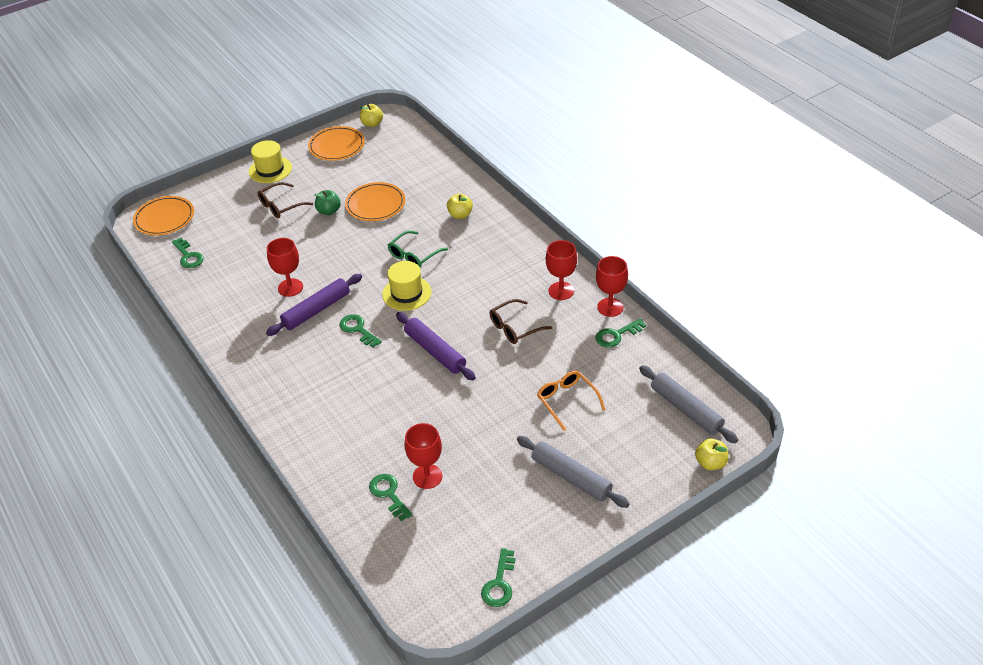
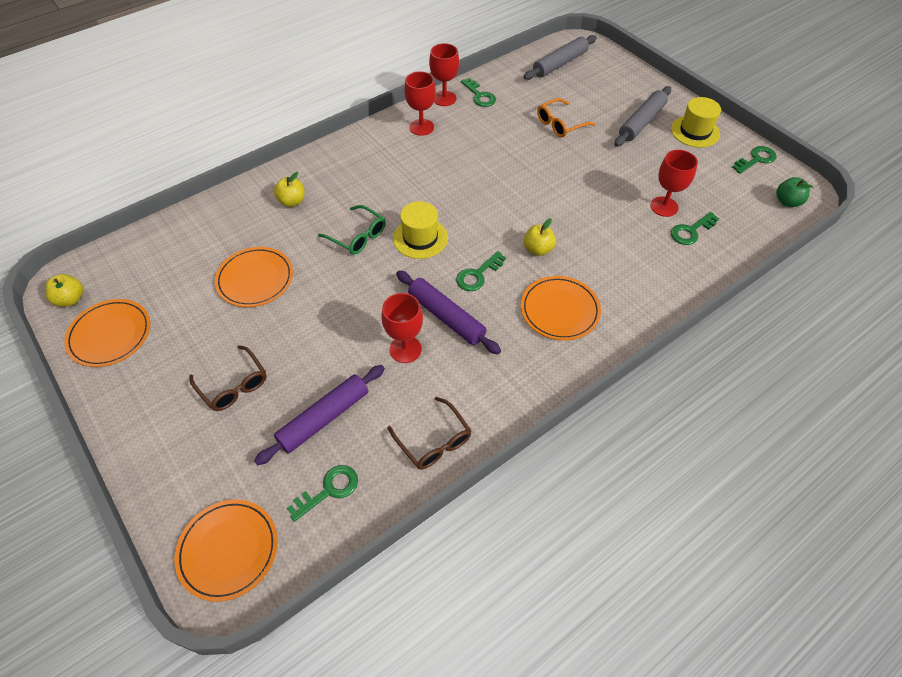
camera: 95 degrees left, 10 degrees up
yellow hat [249,140,292,183] -> yellow hat moved to [671,97,721,147]
green apple [314,190,341,215] -> green apple moved to [776,177,813,207]
purple rolling pin [396,312,476,380] -> purple rolling pin moved to [254,365,385,466]
green key [481,548,516,607] -> green key turned 45 degrees counterclockwise [732,146,777,174]
brown glasses [490,299,552,344] -> brown glasses moved to [387,397,472,470]
yellow apple [695,438,728,470] -> yellow apple moved to [524,218,556,256]
none -> orange plate [521,276,601,341]

